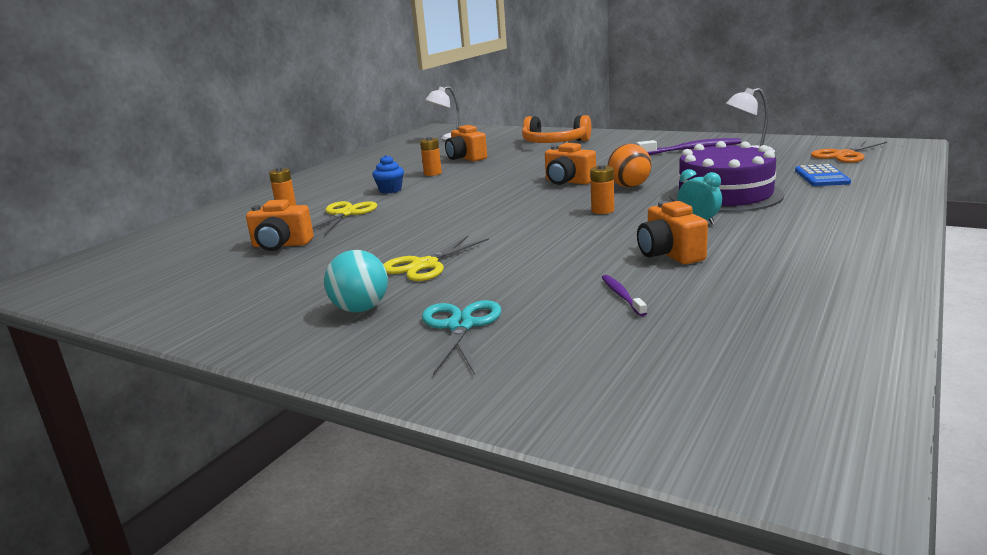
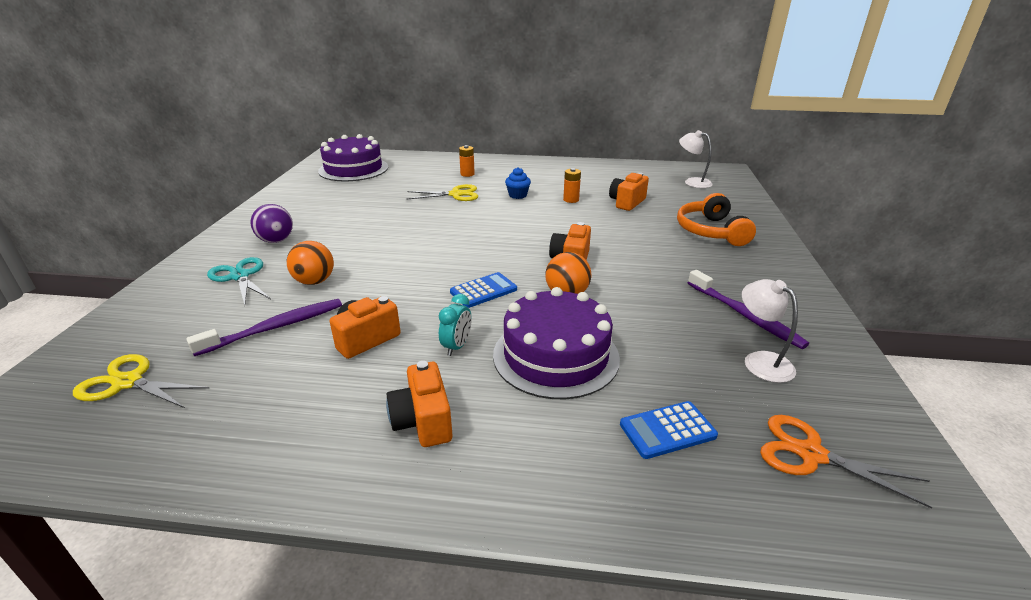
camera: 65 degrees right, 10 degrees up
orange camera [246,199,314,251] -> orange camera moved to [386,361,453,447]
turquoise ball [324,250,388,312] -> purple ball [250,204,293,243]
yellow scissors [383,236,489,281] -> yellow scissors moved to [73,354,209,408]
turquoise scissors [422,300,501,375] -> turquoise scissors turned 105 degrees counterclockwise [207,257,271,305]
orange battery [590,165,614,214] -> blue calculator [450,272,517,308]
purple toothbrush [602,275,647,316] -> purple toothbrush [186,299,342,356], size x1.90
none -> orange ball [287,241,334,285]
none -> purple cake [318,134,388,181]

